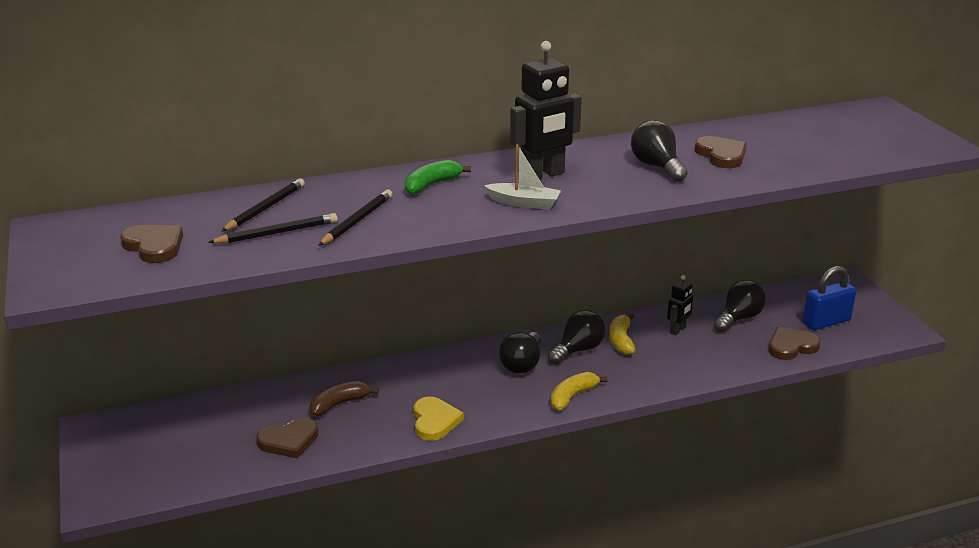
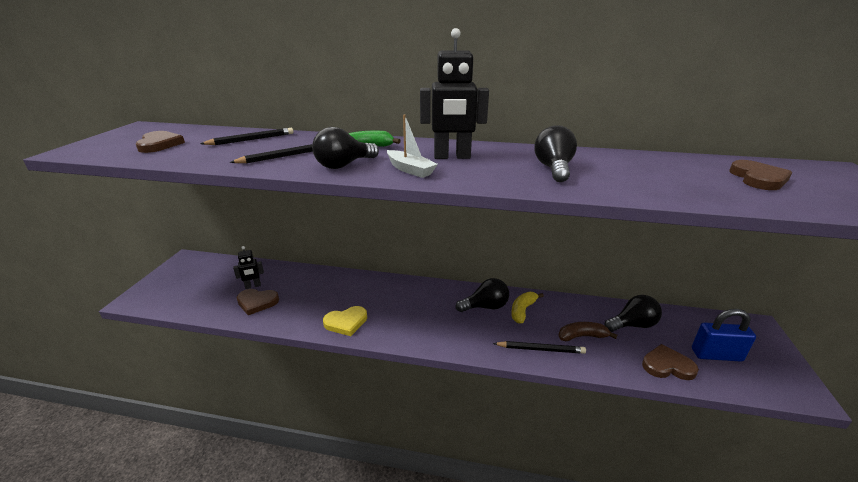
camera: 30 degrees right, 0 degrees up
black pencil [208,213,338,243] -> black pencil moved to [493,341,586,354]
brown banana [310,381,379,416] -> brown banana moved to [558,322,617,341]
yellow heart [414,396,464,441] -> yellow heart turned 45 degrees clockwise [323,306,367,336]
black light bulb [499,332,541,374] -> black light bulb moved to [312,127,379,169]
yellow banana [551,372,608,410] -> none
black robot [667,275,693,336] -> black robot moved to [233,246,264,289]
brown heart [694,136,747,168] -> brown heart moved to [729,160,792,190]

